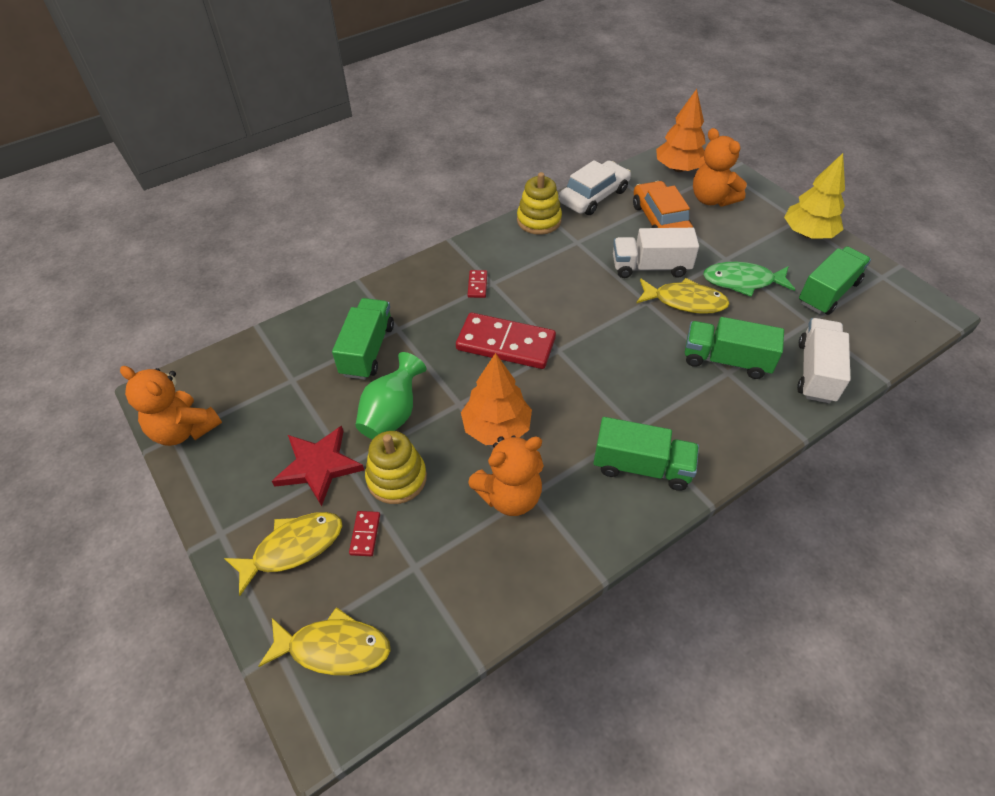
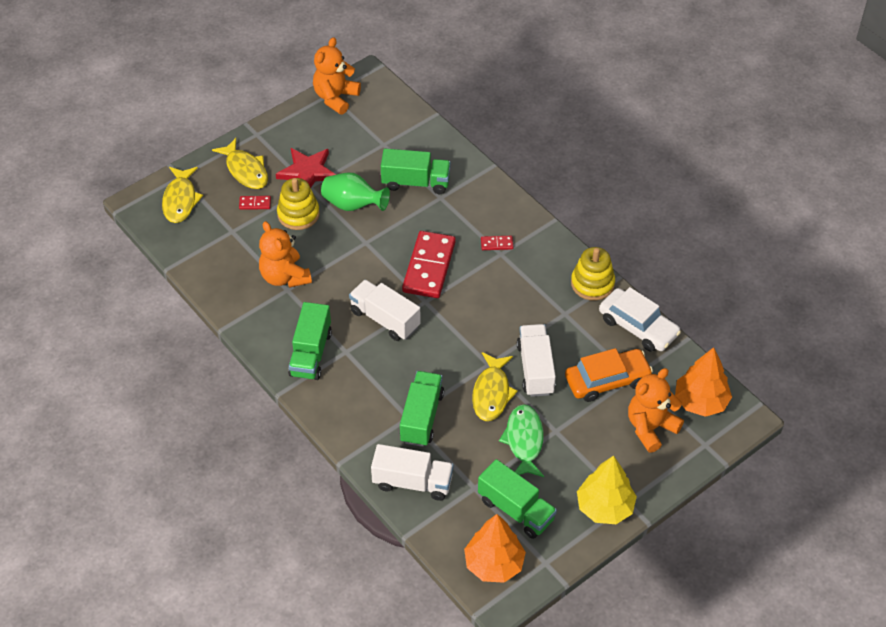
camera: 85 degrees right, 0 degrees up
orange tree [461,353,532,445] -> orange tree moved to [464,514,526,583]
none -> white truck [349,280,421,341]

